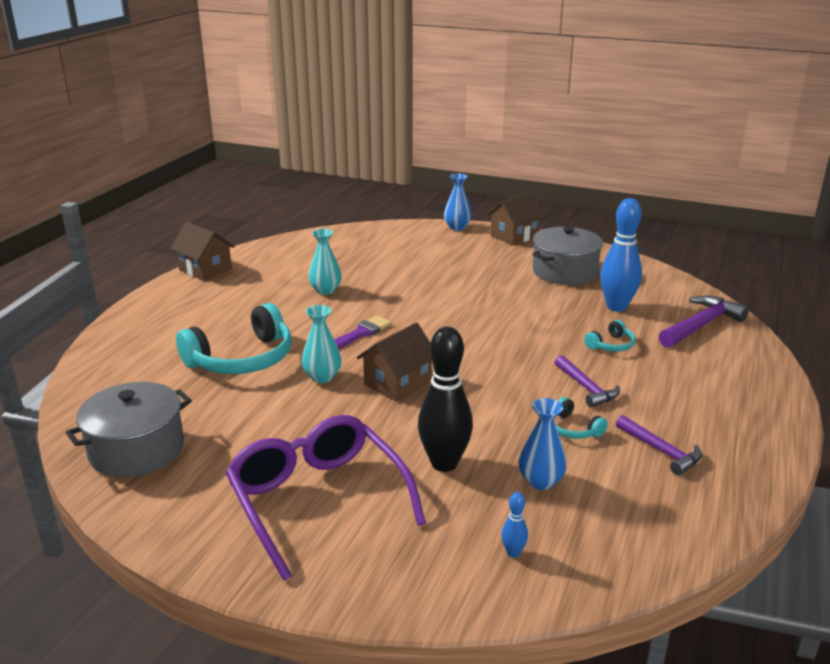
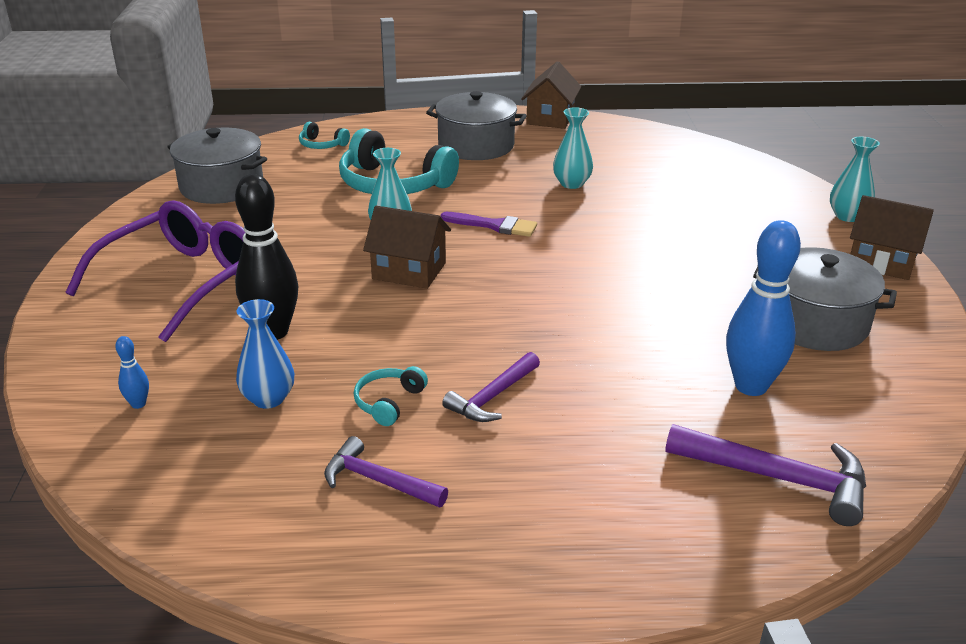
camera: 65 degrees right, 5 degrees up
blue vase [444,173,472,230] -> turquoise vase [830,136,880,222]
turquoise headphones [584,320,635,351] -> turquoise headphones moved to [299,122,350,149]
purple hammer [616,415,702,476] -> purple hammer turned 90 degrees clockwise [324,436,448,507]
none -> grey pot [426,91,527,160]

